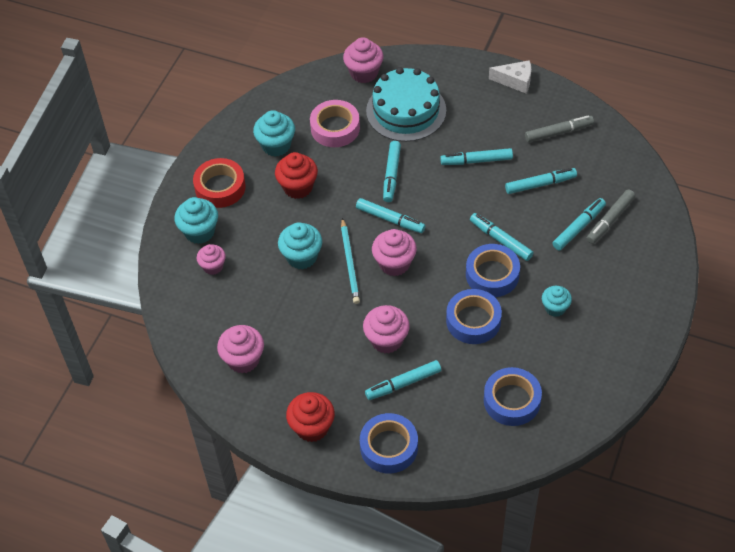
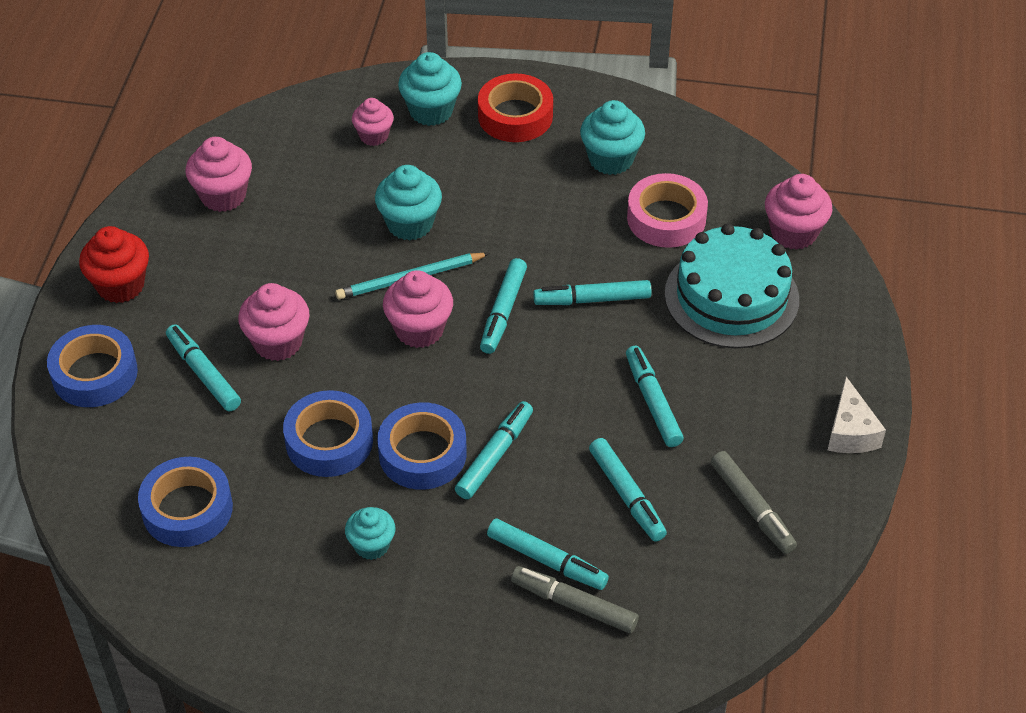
camera: 75 degrees right, 5 degrees down
red cupcake [275,152,318,199] -> none

